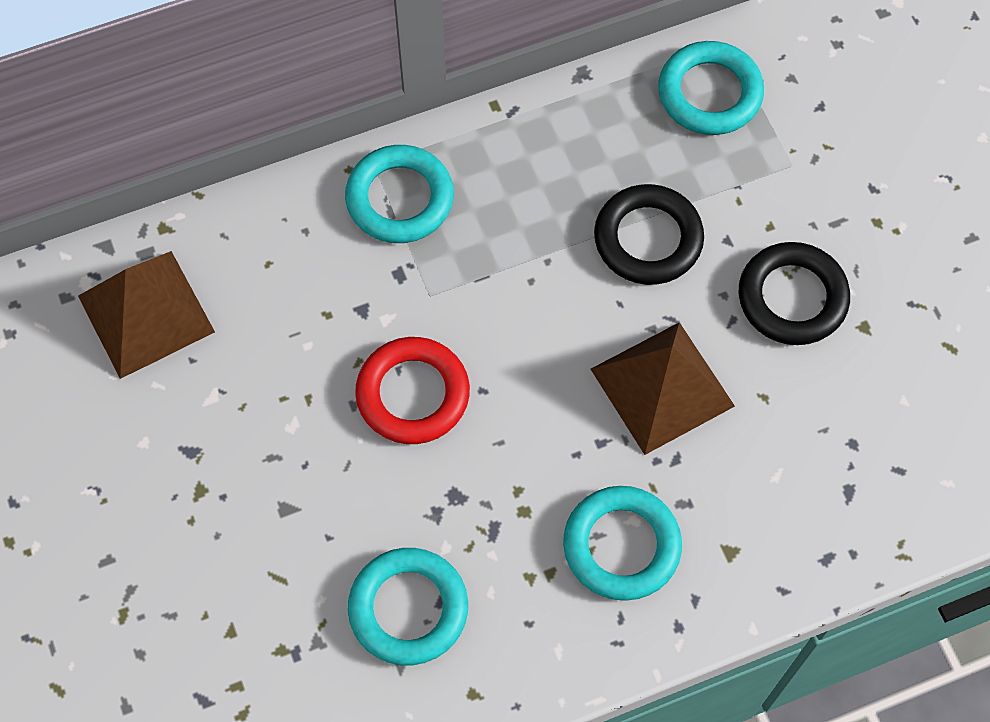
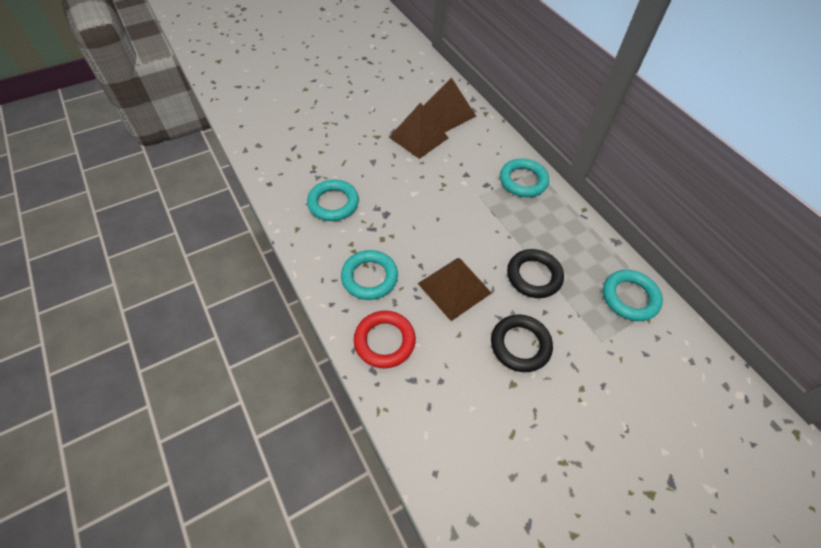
camera: 80 degrees right, 10 degrees down
red ring [355,337,470,444] -> red ring moved to [354,311,416,368]
none -> brown pyramid [389,102,448,159]

